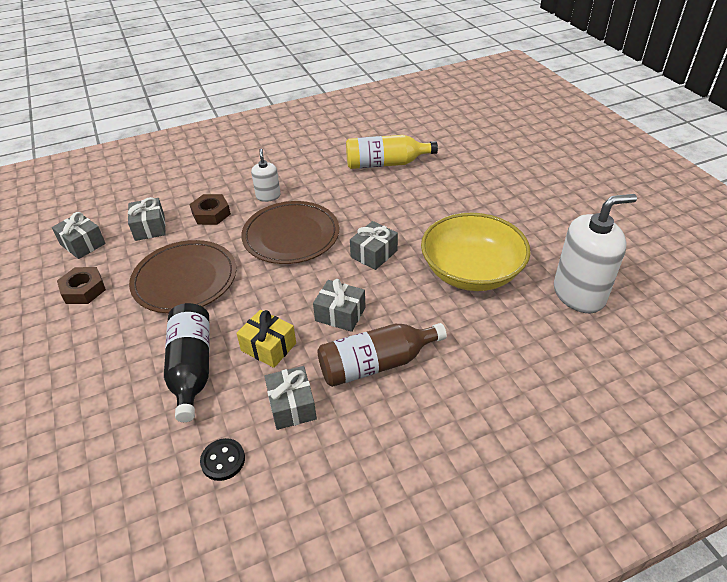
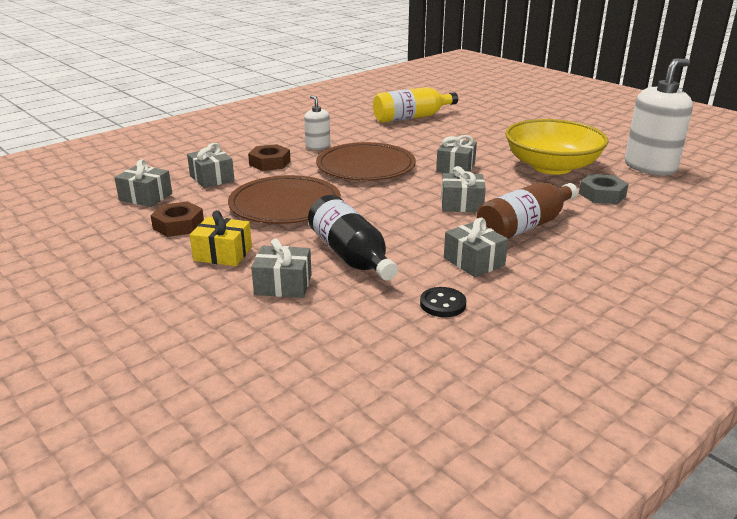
camera: 20 degrees left, 15 degrees down
yellow gift [236,310,296,368] -> yellow gift moved to [190,210,252,266]
none -> grey gift [251,238,312,298]
none -> grey nut [579,174,629,204]

